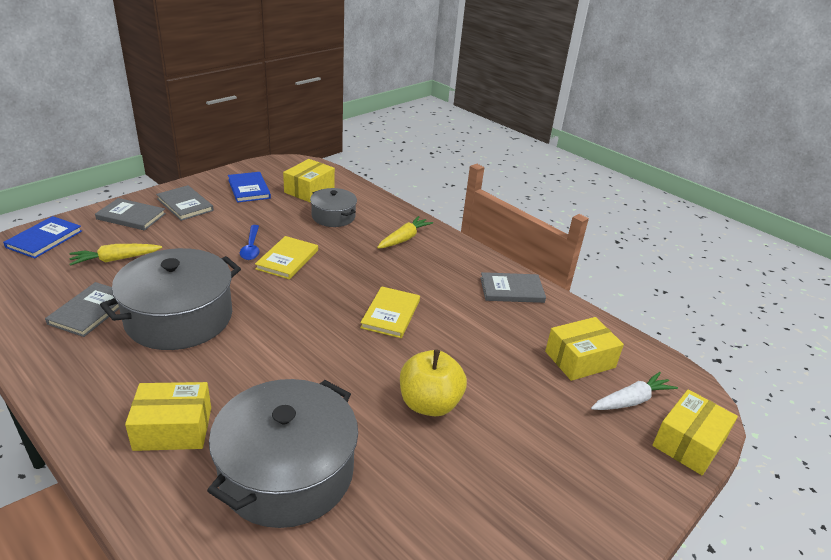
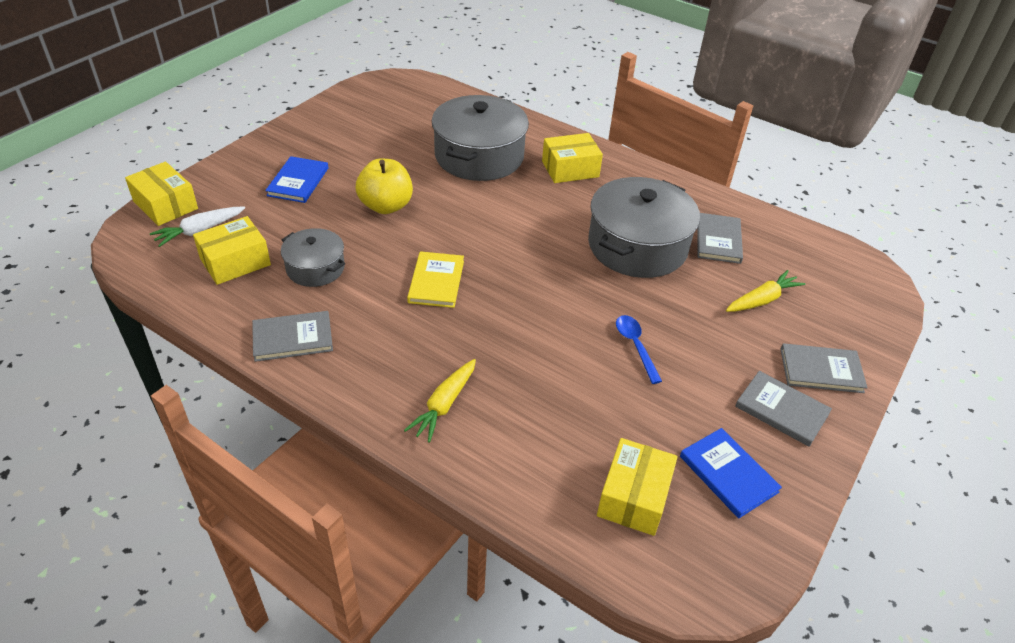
camera: 170 degrees right, 10 degrees up
blue book [3,216,82,258] -> blue book moved to [265,156,328,203]
yellow book [255,236,318,279] -> none
grey pot [310,188,357,227] -> grey pot moved to [281,228,345,287]
yellow box [652,389,738,475] -> yellow box turned 75 degrees counterclockwise [125,161,198,226]

